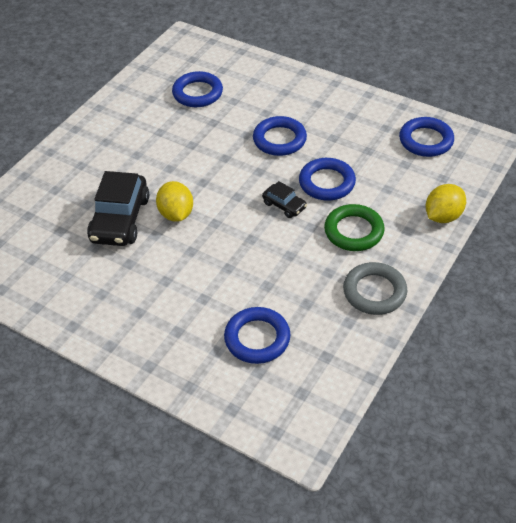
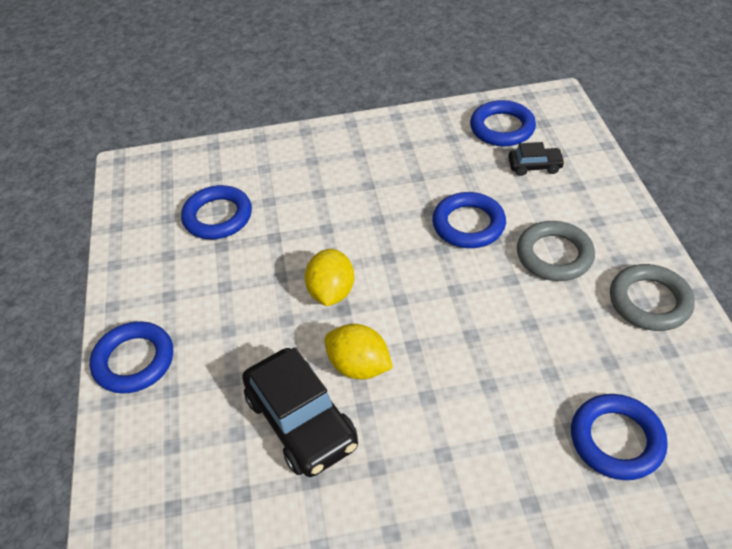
camera: 40 degrees left, 0 degrees up
blue ring [253,116,307,156] -> blue ring moved to [90,321,173,394]
black car [262,181,307,218] -> black car moved to [508,142,565,176]
green ring [324,204,385,251] -> grey ring [517,221,595,281]
yellow lemon [426,184,466,223] -> yellow lemon moved to [305,249,354,306]

